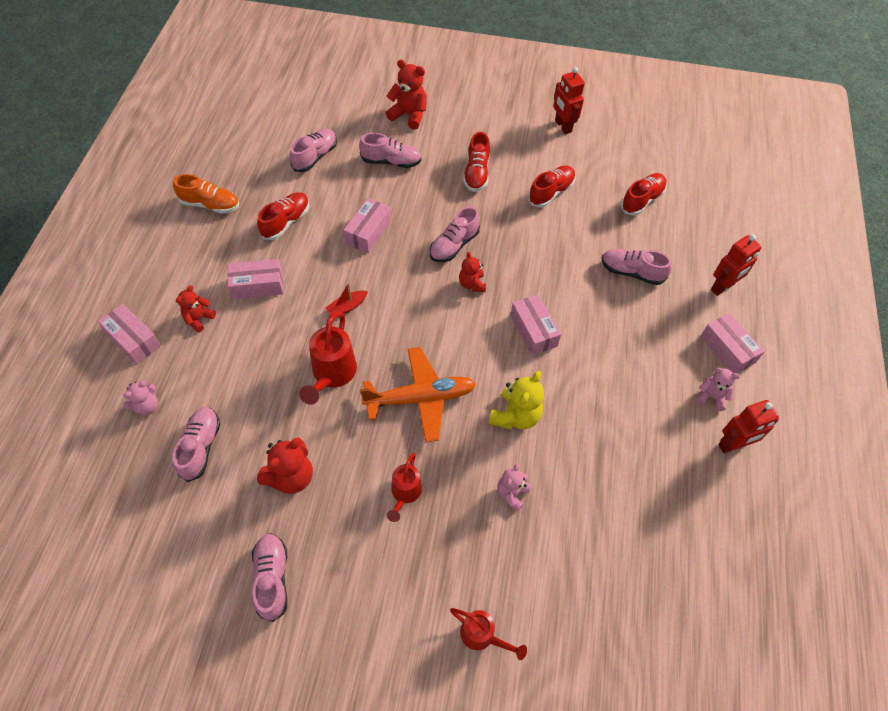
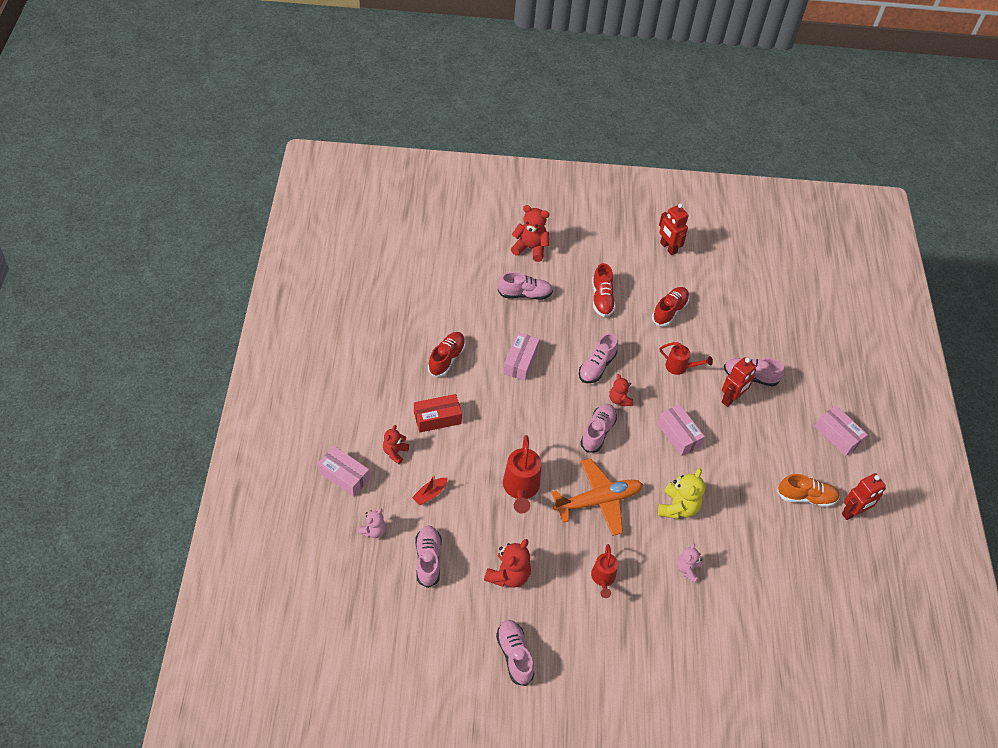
camera: 10 degrees left, 5 degrees down
orange shoe [173,174,239,214] -> orange shoe moved to [777,474,840,507]
pink box [227,259,283,299] -> red box [414,394,462,432]
pink shoe [290,129,337,172] -> pink shoe moved to [580,404,617,453]
red boat [325,283,368,316] -> red boat moved to [412,475,448,505]
red watering can [450,608,527,660] -> red watering can moved to [660,342,713,375]
red shoe [621,173,667,216] -> none
pink teddy bear [696,368,740,411] -> none
red robot [711,235,762,296] -> red robot moved to [722,357,756,407]

